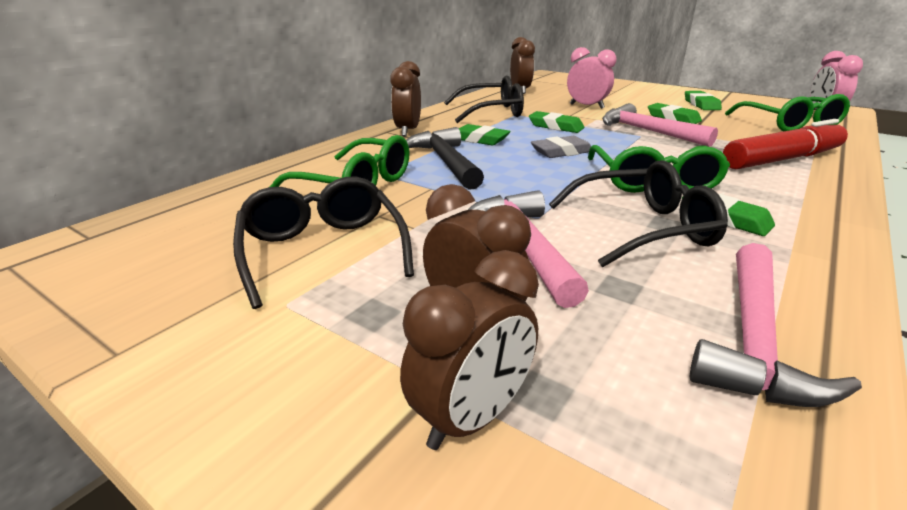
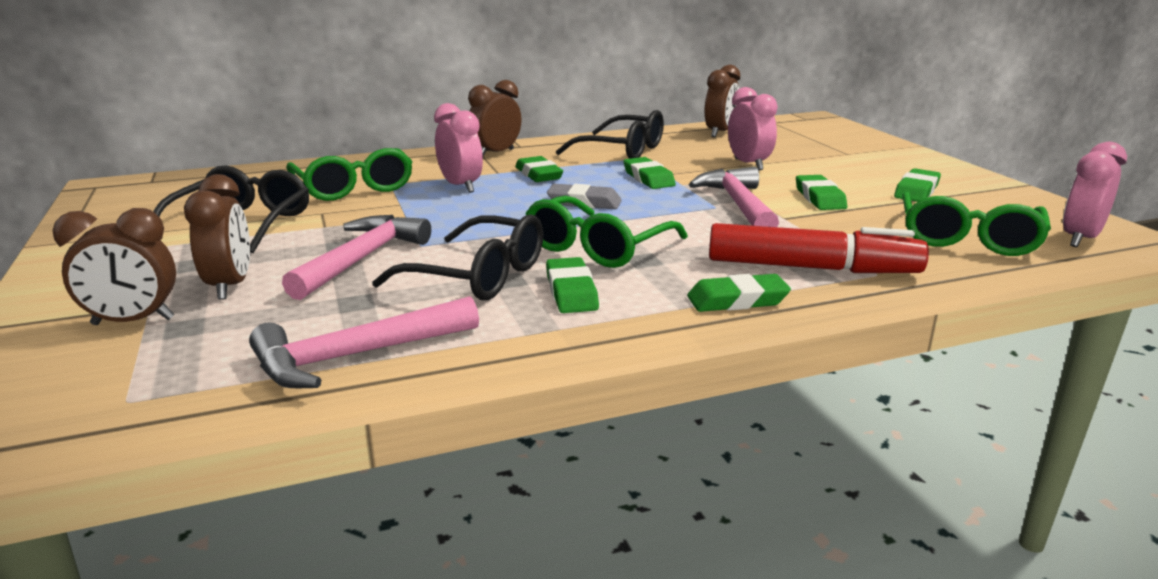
camera: 35 degrees right, 5 degrees down
black hammer [406,127,484,190] -> pink clock [434,103,483,193]
none -> green eraser [687,274,791,312]

